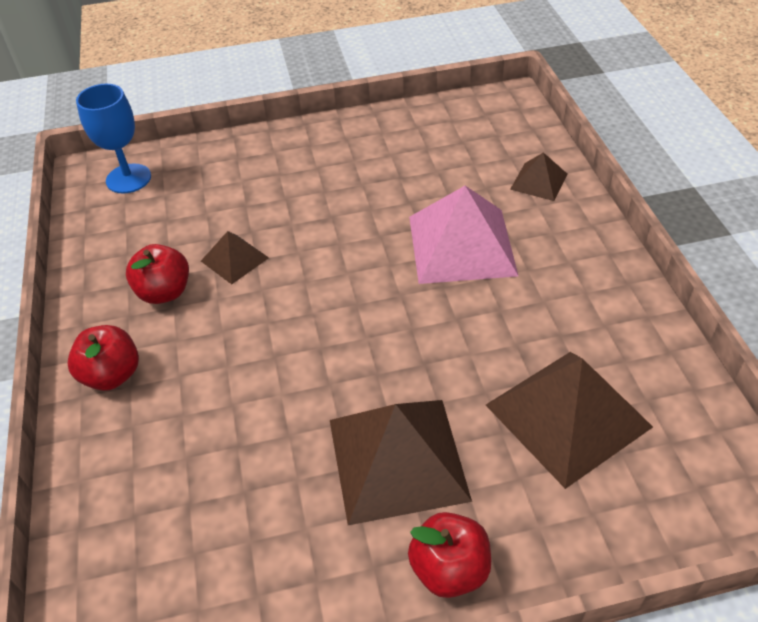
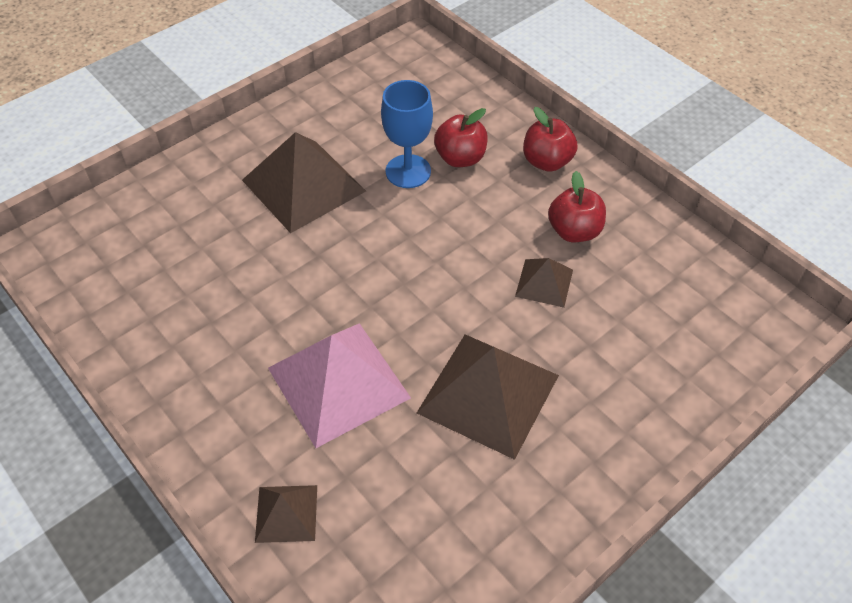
camera: 150 degrees right, 5 degrees up
blue goblet [76,84,151,193] -> blue goblet moved to [381,80,433,188]
red apple [408,512,491,598] -> red apple moved to [434,108,488,167]
brown pyramid [486,352,653,489] -> brown pyramid moved to [417,334,559,460]

